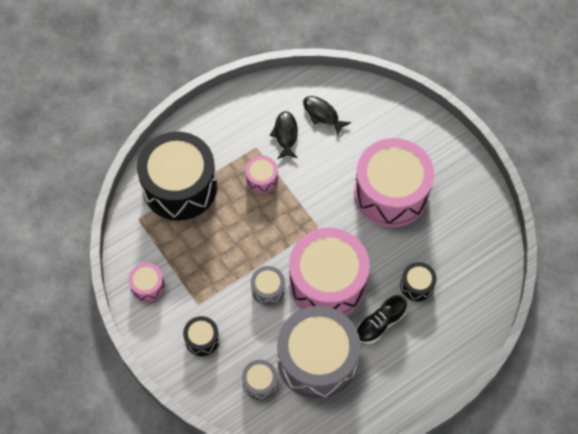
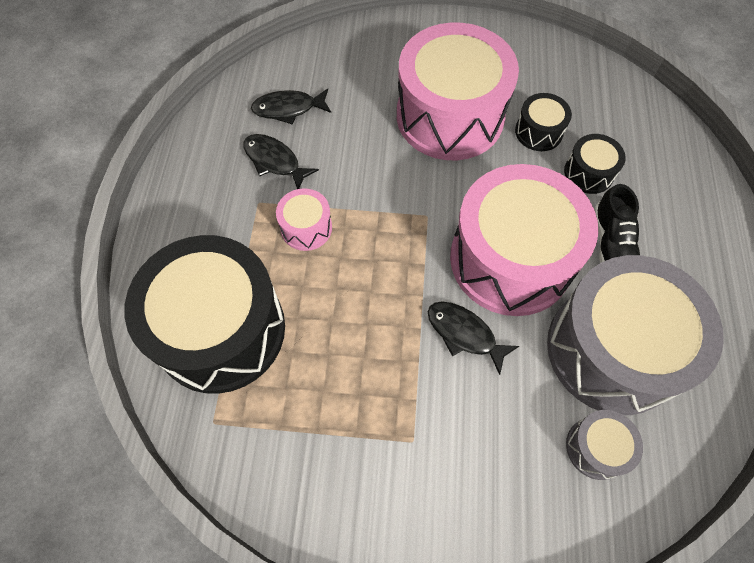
camera: 50 degrees left, 0 degrees up
pink drum [128,263,165,302] -> none
black drum [183,316,219,356] -> black drum moved to [515,93,572,151]
grey drum [251,266,285,305] -> black fish [428,301,519,375]

